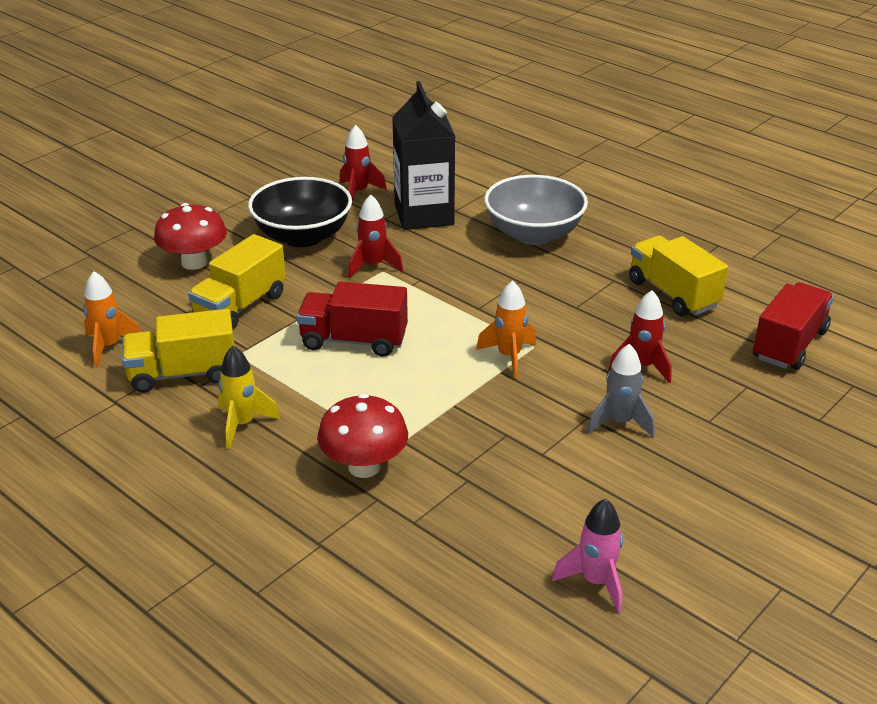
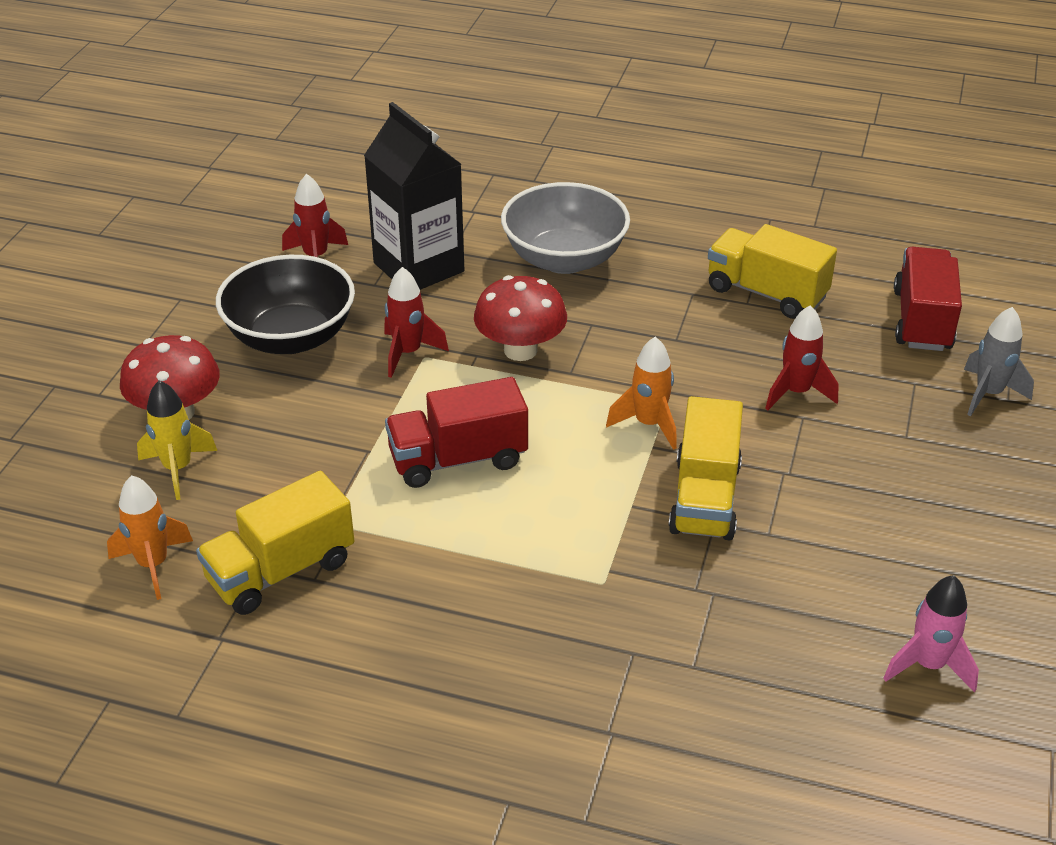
camera: 25 degrees left, 5 degrees up
yellow truck [188,234,286,330] -> yellow truck moved to [668,396,743,540]
yellow rocket [218,346,280,449] -> yellow rocket moved to [137,380,217,500]
red mushroom [317,394,408,478] -> red mushroom moved to [474,275,567,361]
grey rocket [587,344,655,437] -> grey rocket moved to [964,307,1034,416]

